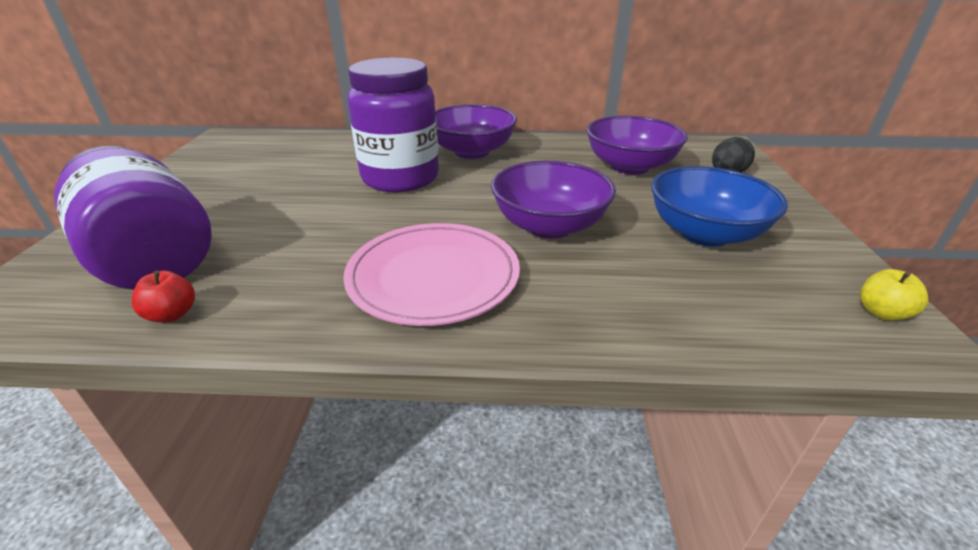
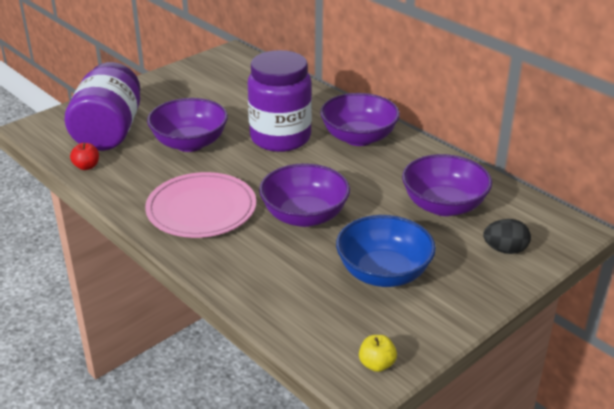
camera: 45 degrees right, 0 degrees up
none -> purple bowl [147,98,228,152]

